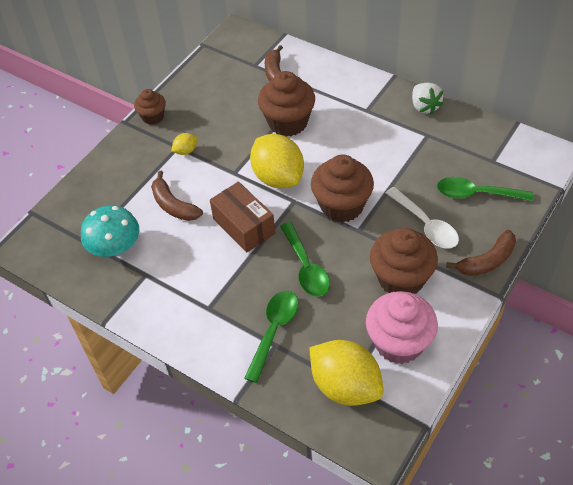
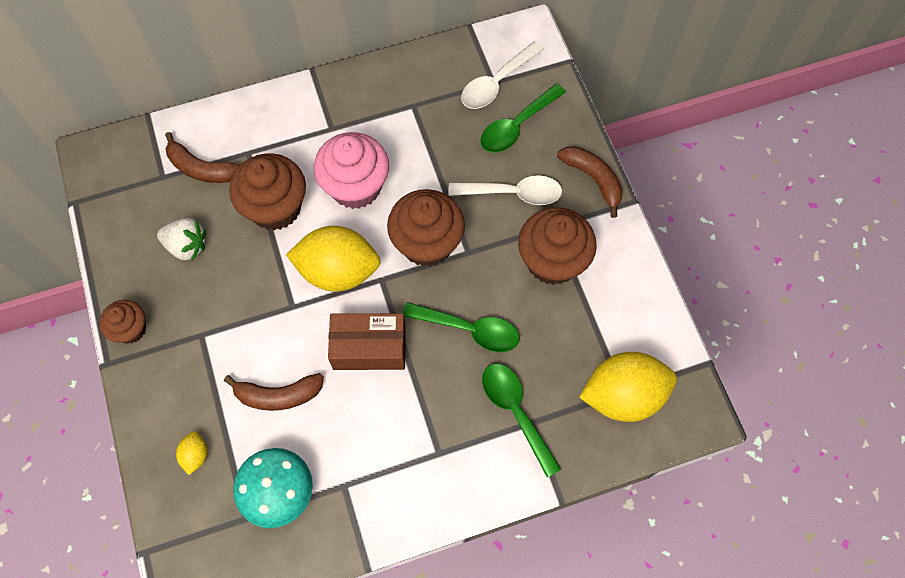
camera: 55 degrees left, 15 degrees up
yellow lemon [171,133,197,155] -> yellow lemon moved to [176,431,208,475]
pink cupcake [366,291,438,364] -> pink cupcake moved to [314,132,389,209]
white strawberry [412,83,443,115] -> white strawberry moved to [157,218,206,261]
brown banana [446,230,516,276] -> brown banana turned 45 degrees counterclockwise [557,146,623,218]
none -> white spoon [461,41,544,109]

